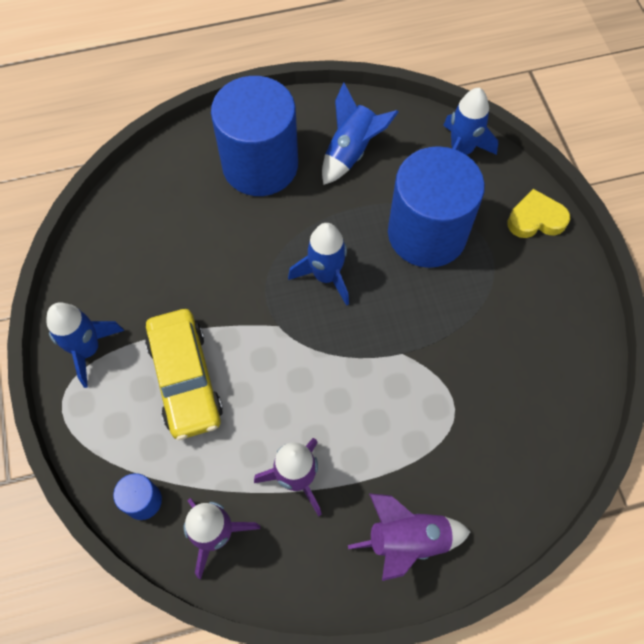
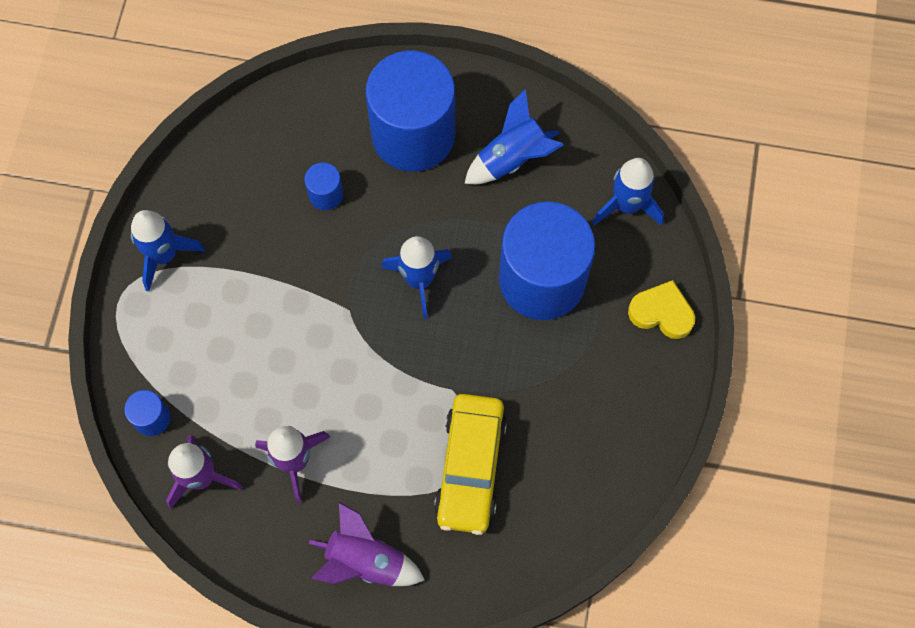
camera: 25 degrees right, 5 degrees up
yellow car [145,309,223,440] -> yellow car moved to [434,394,507,535]
none -> blue cylinder [305,162,343,210]

